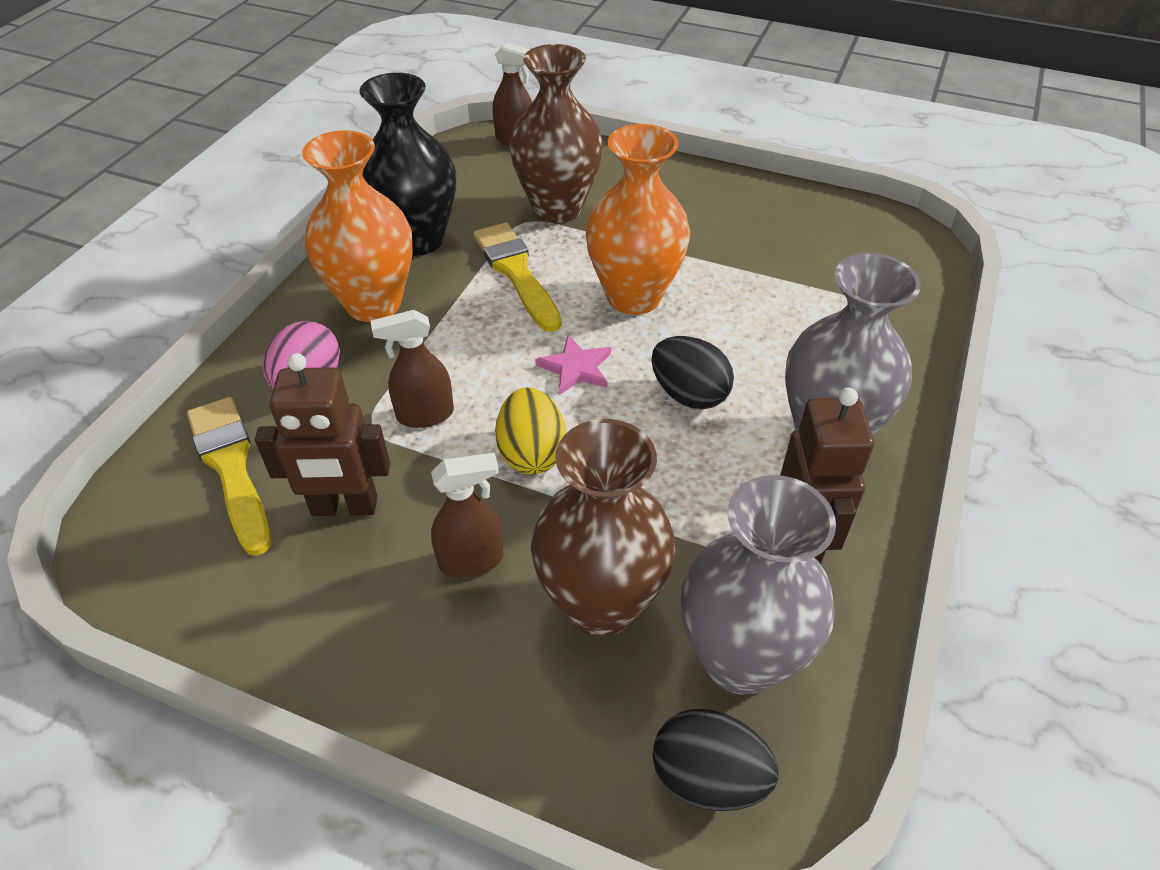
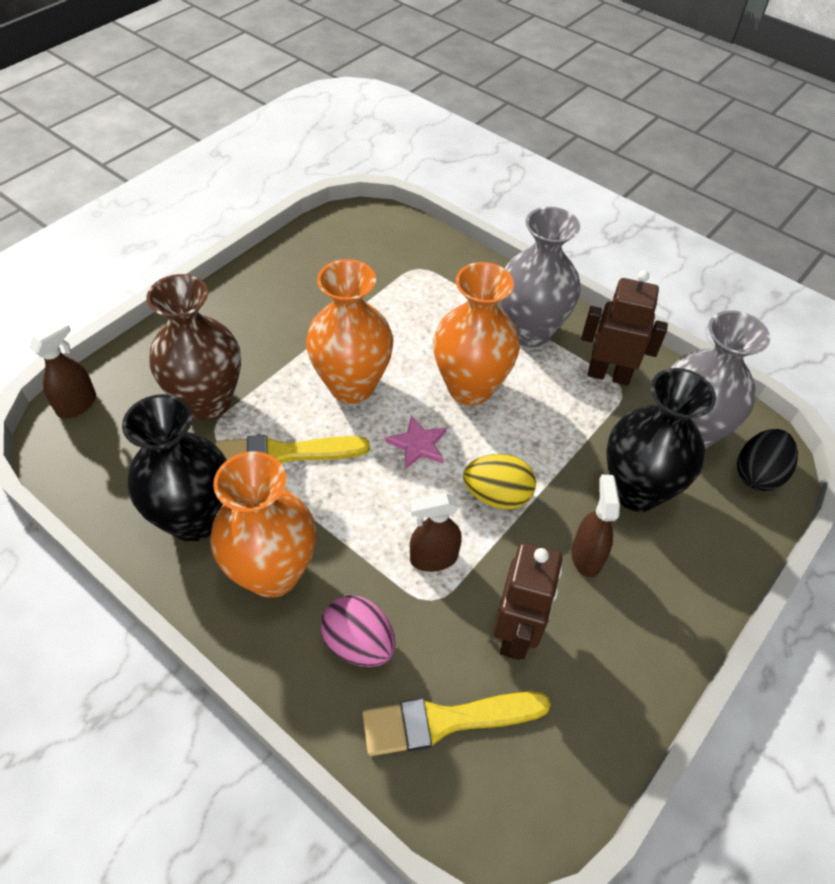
camera: 75 degrees left, 5 degrees up
brown spray bottle [371,310,454,428] -> brown spray bottle turned 75 degrees clockwise [409,493,462,572]
brown vase [531,419,676,636] -> black vase [606,368,716,512]
black egg [652,336,734,409] -> orange vase [433,262,520,405]

